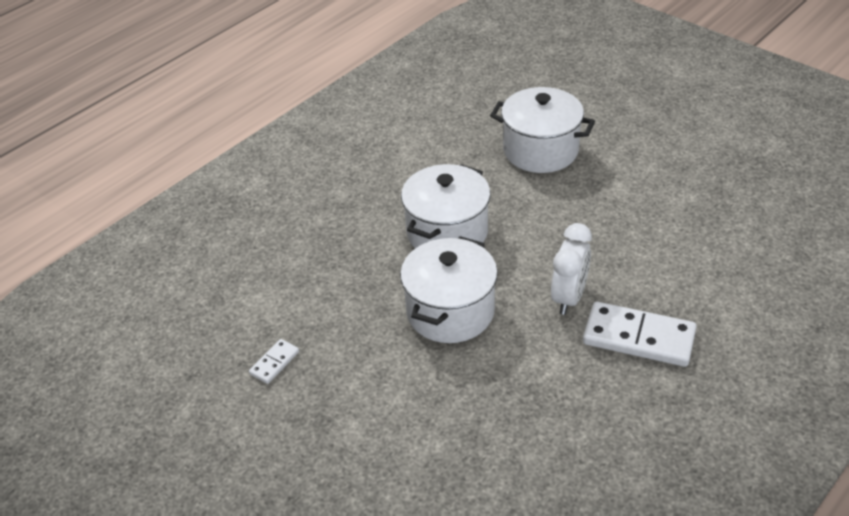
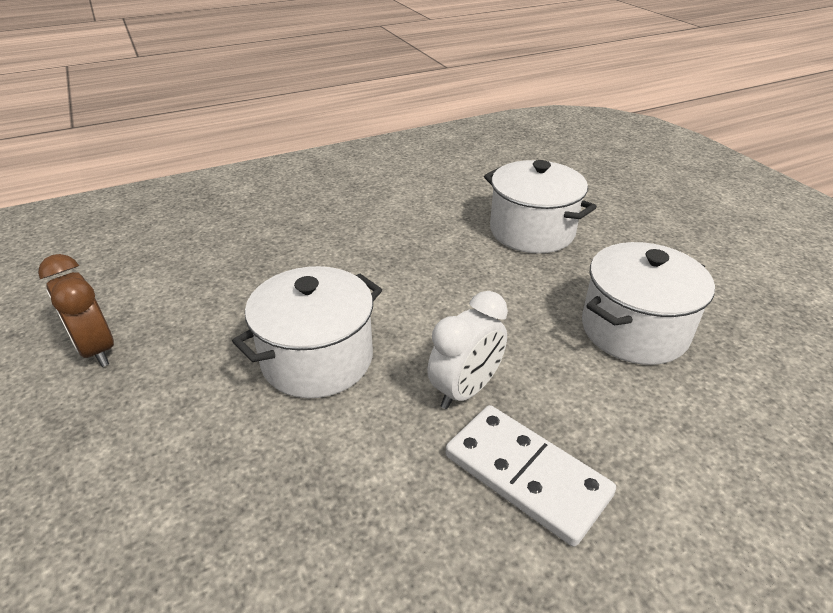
camera: 20 degrees right, 5 degrees down
white domino [249,339,299,384] -> brown clock [38,254,114,367]
white pot [401,164,491,248] -> white pot moved to [582,242,715,365]

